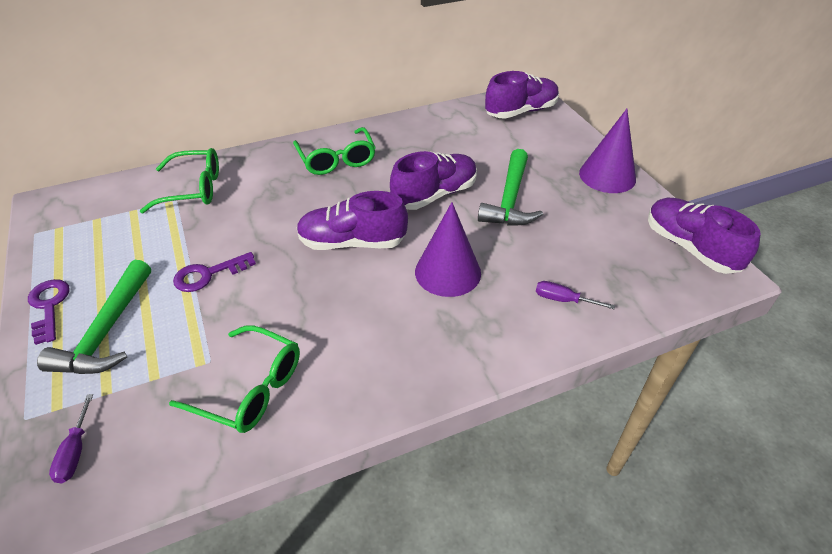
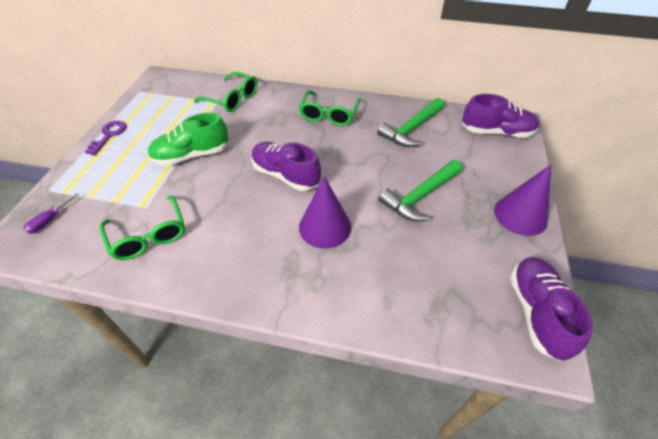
camera: 35 degrees right, 5 degrees up
green hammer [37,260,151,374] -> green hammer moved to [377,98,444,147]
purple key [173,252,256,292] -> green shoe [148,113,228,166]
purple shoe [390,151,477,210] -> none
purple screwdriver [536,281,615,309] -> none

